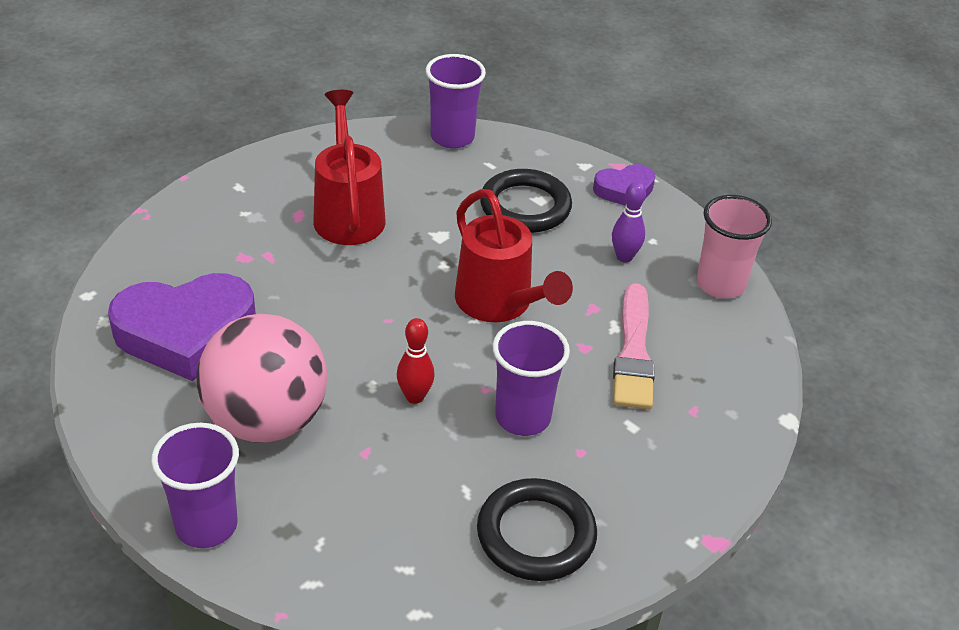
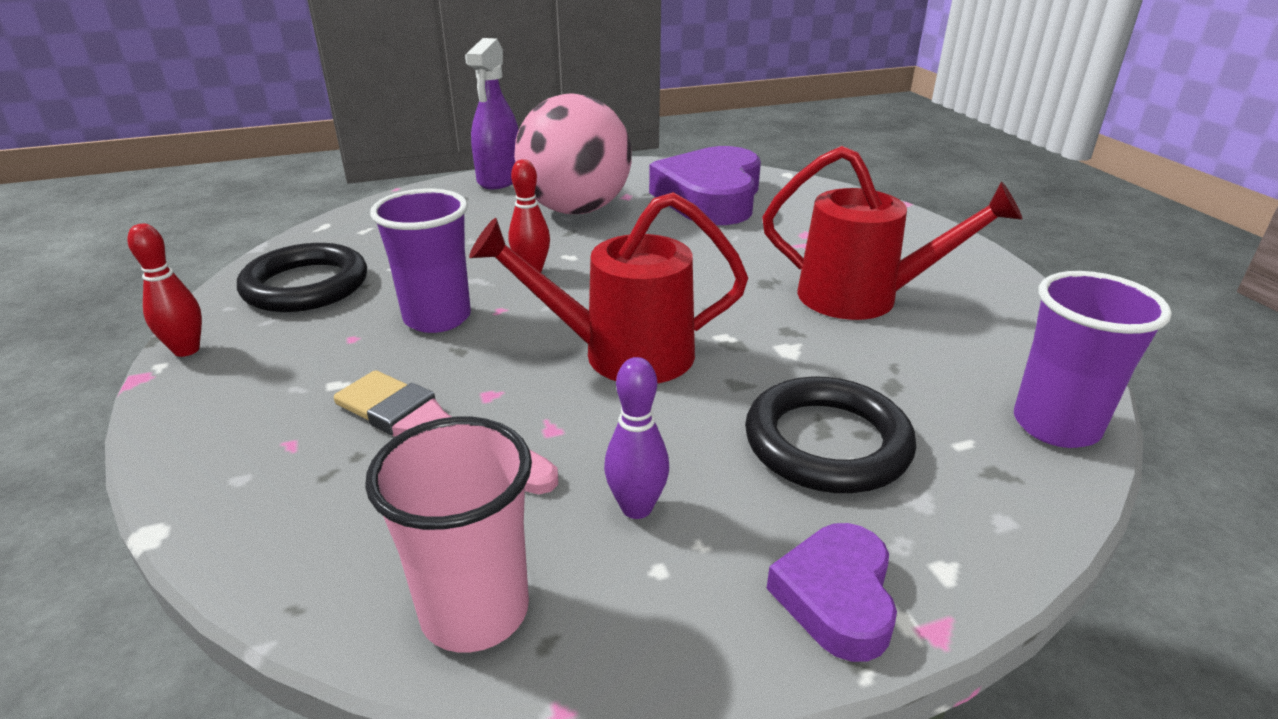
camera: 120 degrees right, 10 degrees down
purple cup [151,423,239,548] -> purple spray bottle [465,38,519,189]
none -> red bowling pin [127,224,202,357]

